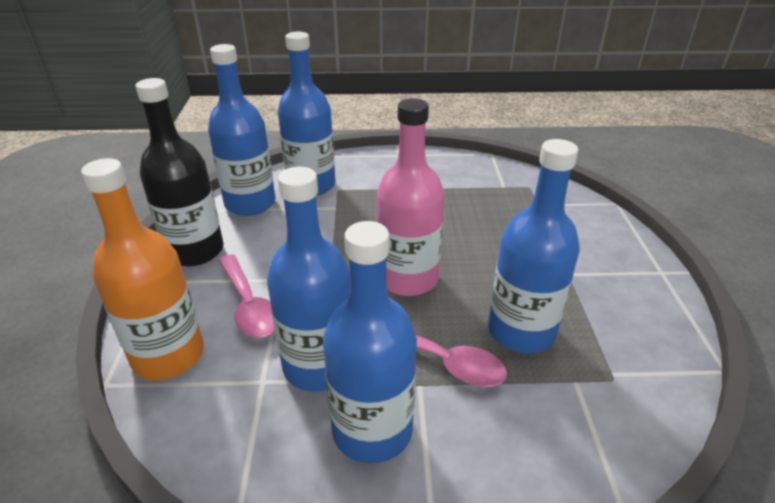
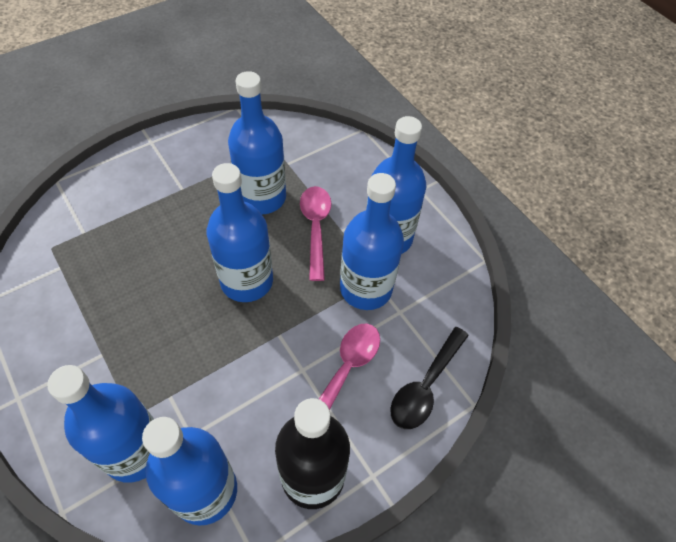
camera: 125 degrees left, 20 degrees up
orange bottle [81,158,204,380] -> black spoon [390,327,469,429]
pink bottle [377,98,445,296] -> blue bottle [207,163,273,302]

